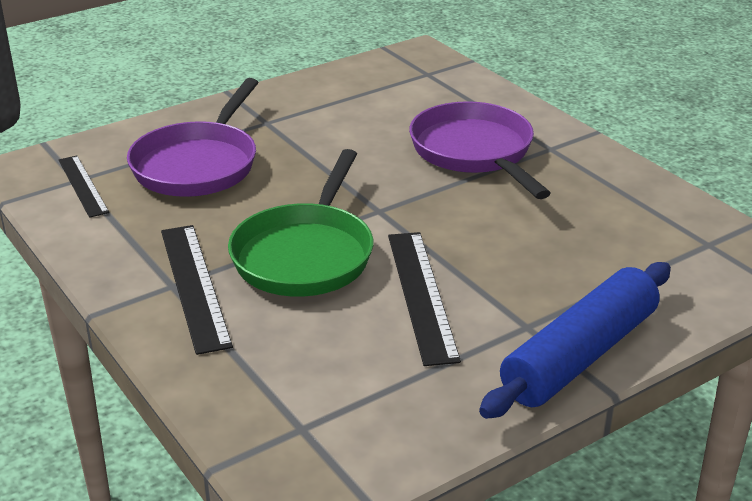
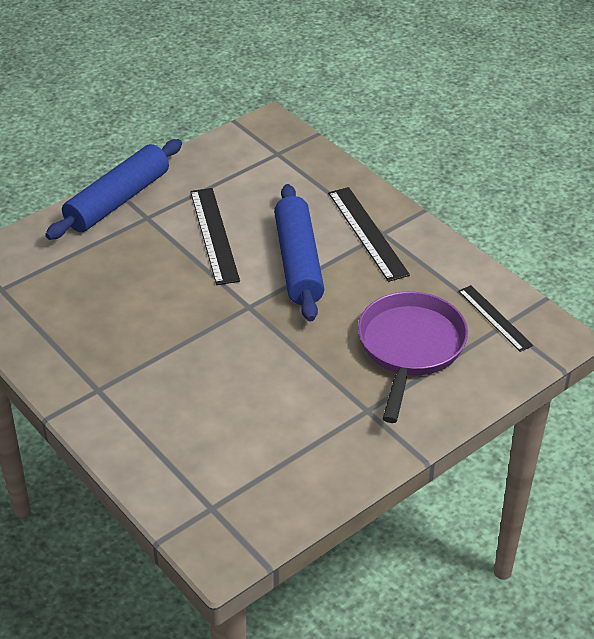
camera: 175 degrees right, 10 degrees up
green pan [228,149,373,297] -> blue rolling pin [274,184,324,321]
purple pan [409,101,551,199] -> none

